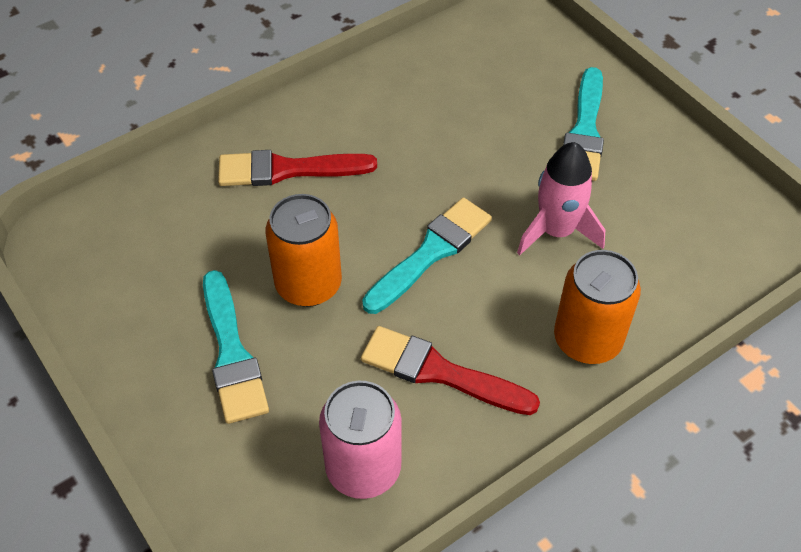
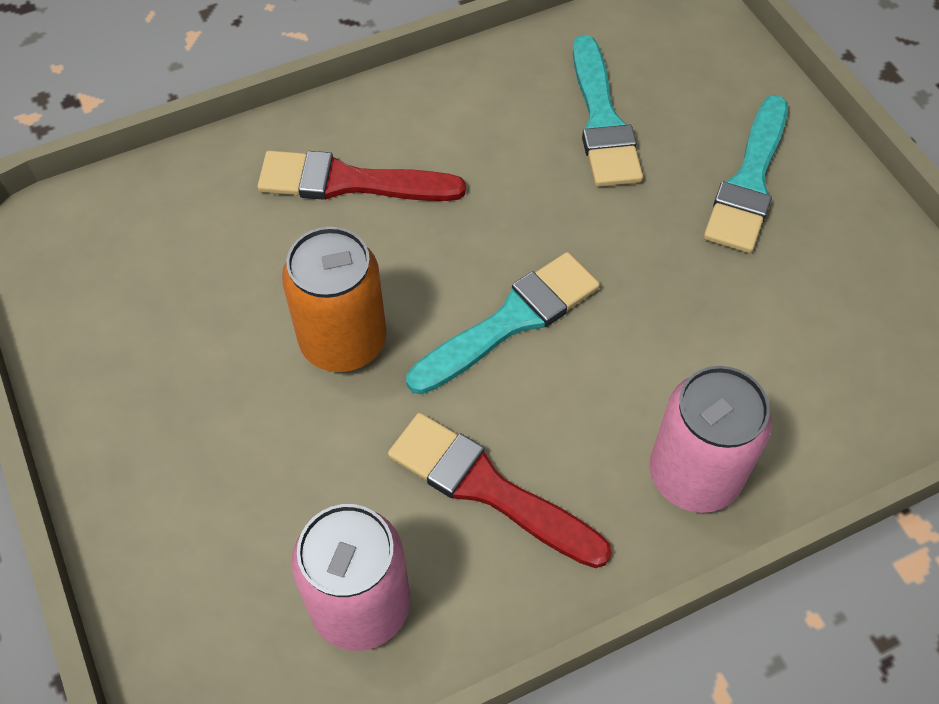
camera: 10 degrees right, 5 degrees up
turquoise brush [203,270,269,424] -> turquoise brush moved to [573,35,643,187]
pink rocket [517,142,605,255] -> none
orange can [554,250,641,364] -> pink can [650,366,772,513]

